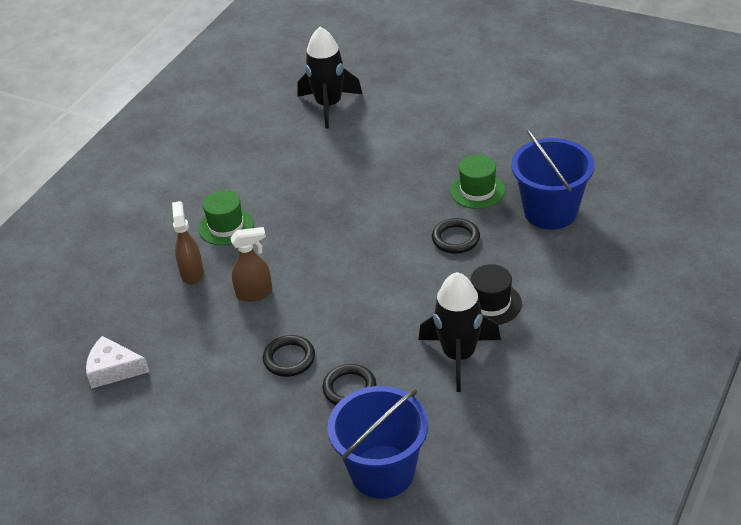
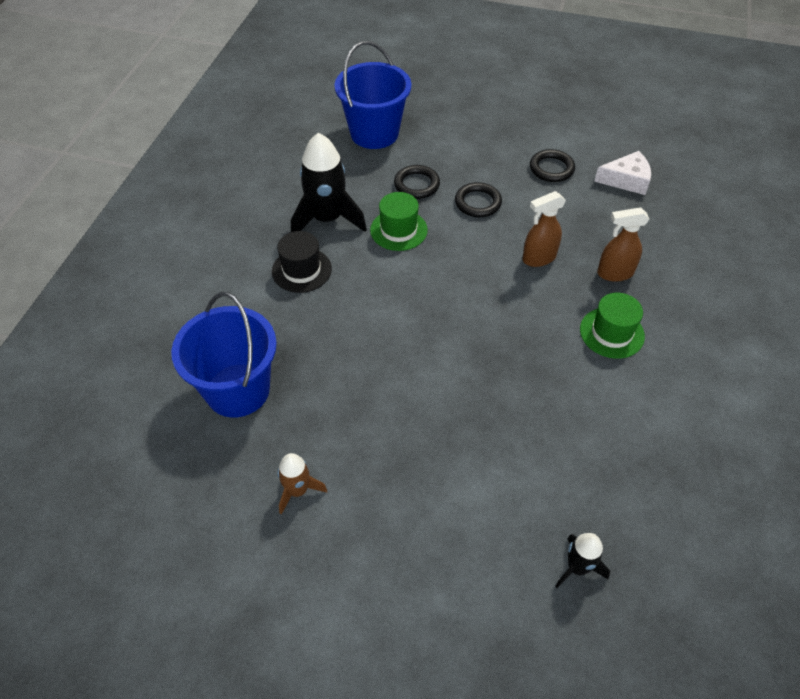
camera: 165 degrees right, 10 degrees up
brown spray bottle [172,201,204,285] -> brown spray bottle turned 105 degrees clockwise [597,207,650,282]
black rocket [298,27,362,128] -> black rocket [555,533,610,588], size x0.53
black ring [432,218,480,253] -> black ring moved to [530,149,575,182]
green hat [450,154,505,209] -> green hat moved to [370,192,428,251]
none -> brown rocket [278,453,327,515]

